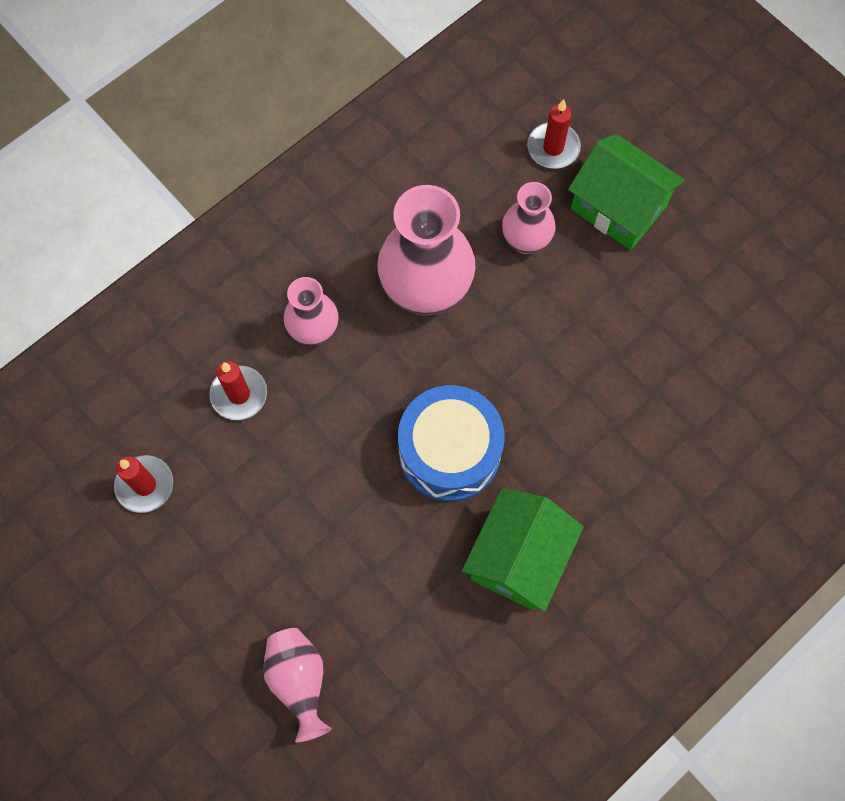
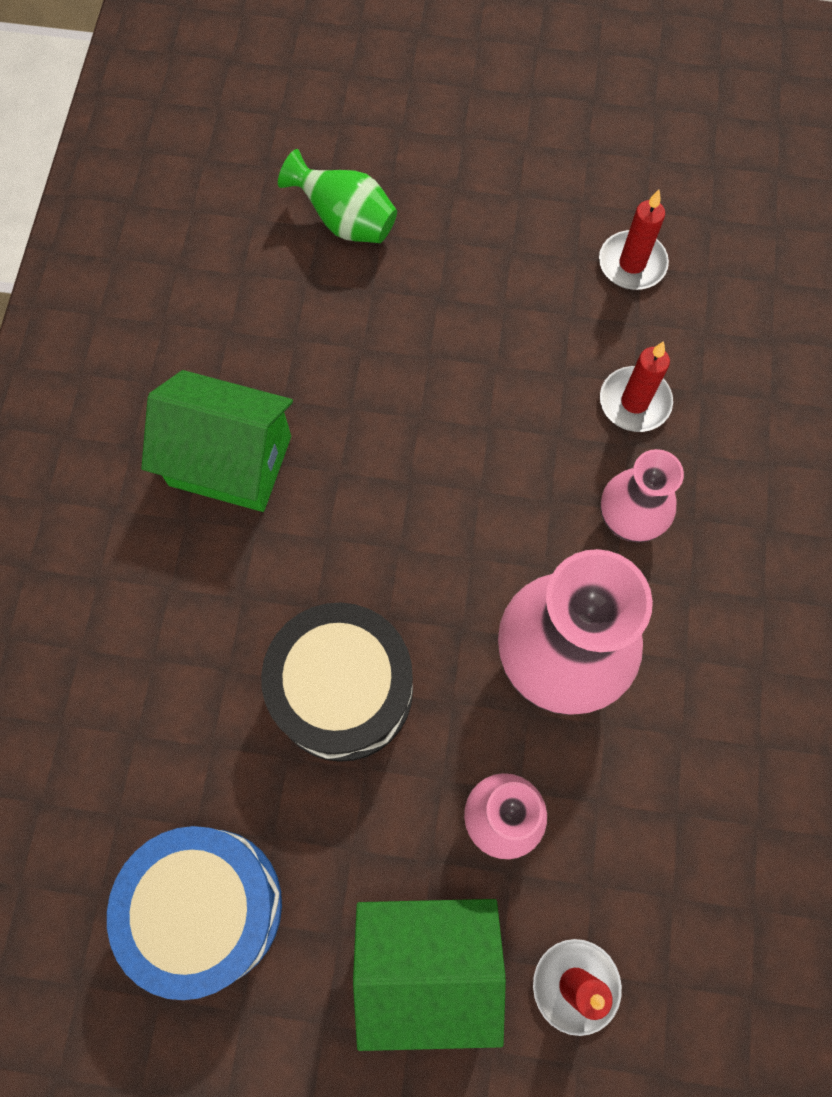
camera: 140 degrees right, 0 degrees up
pink vase [263,628,332,742] -> green vase [278,149,397,243]
blue drum [398,385,505,502] -> blue drum moved to [107,826,282,1000]
green house [462,488,584,612] -> green house turned 60 degrees counterclockwise [141,370,293,512]
none -> black drum [261,602,413,762]

